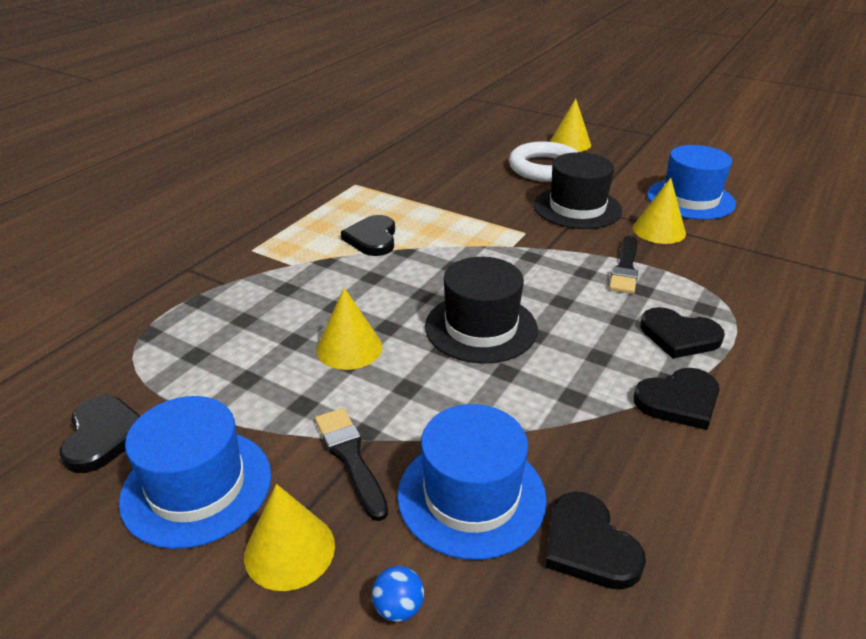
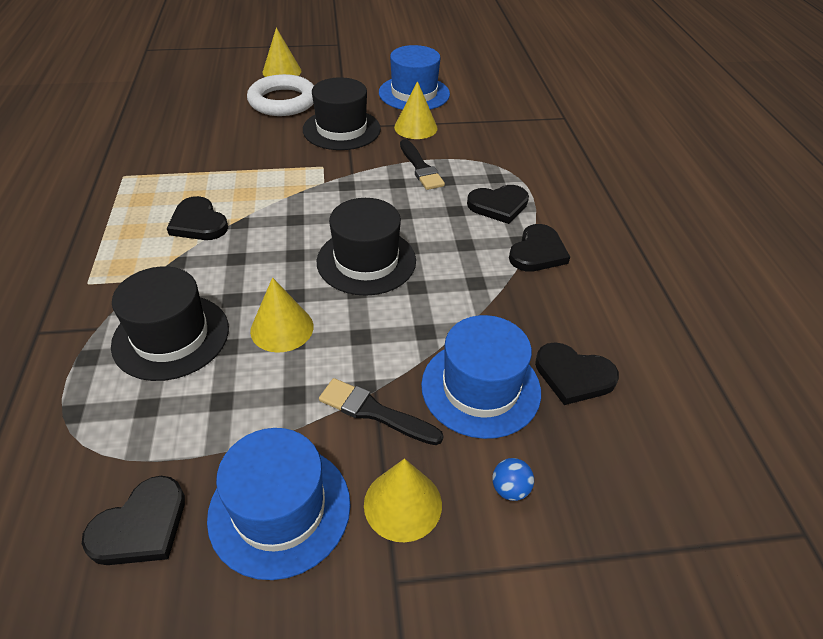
camera: 40 degrees left, 10 degrees up
black heart [60,395,140,473] -> black heart turned 90 degrees clockwise [82,476,185,565]
none -> black hat [111,266,229,381]

